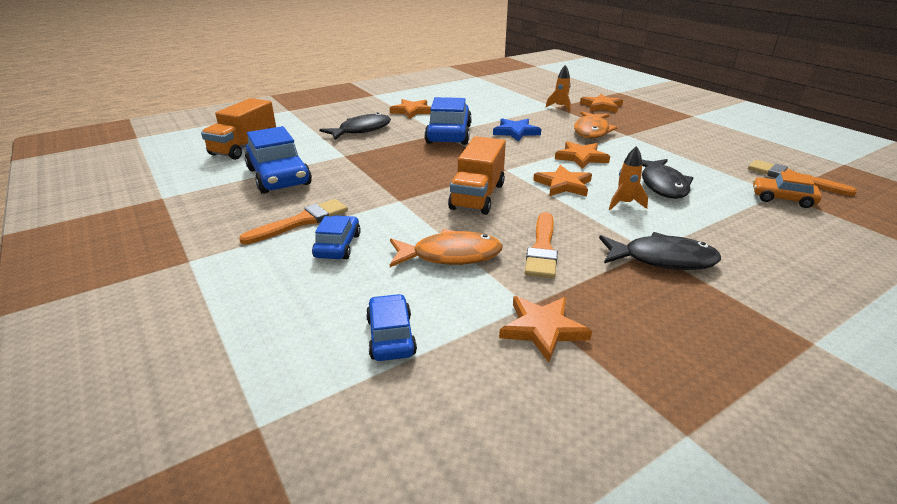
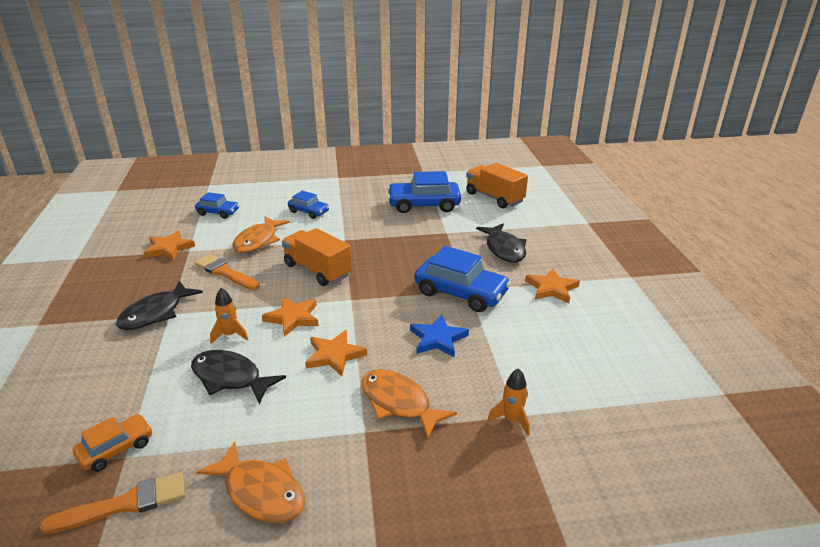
camera: 115 degrees right, 0 degrees up
orange brush [239,199,348,244] -> none
orange star [580,94,623,113] -> none
none -> orange fish [196,441,305,523]

